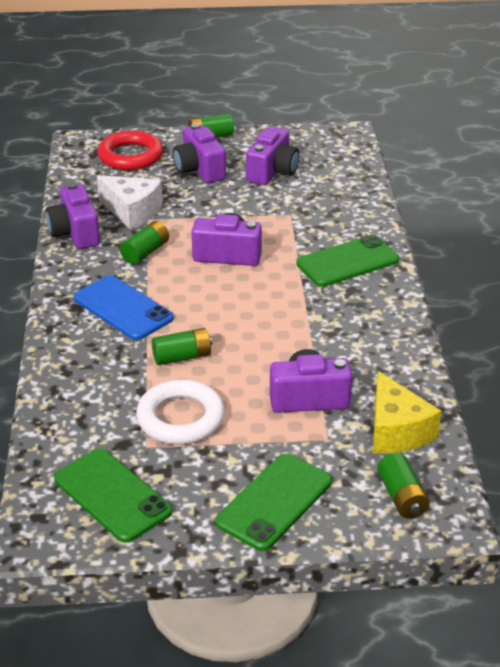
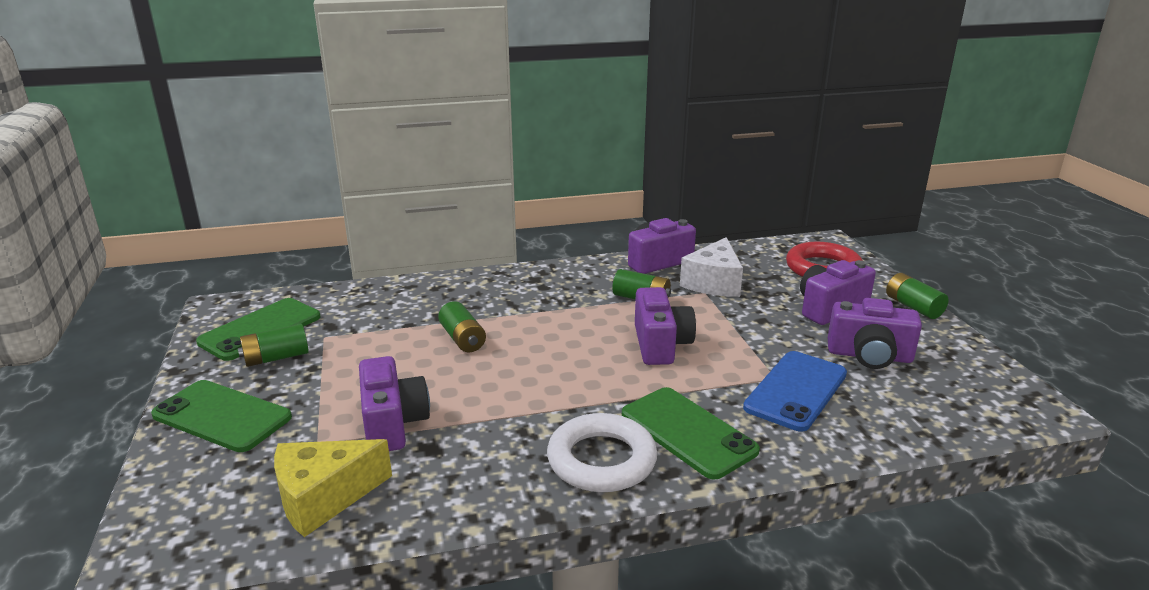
camera: 80 degrees right, 10 degrees down
blue phone [74,275,174,340] -> blue phone moved to [743,351,847,431]
white ring [136,380,225,445] -> white ring moved to [547,413,657,492]
green battery [377,453,430,519] -> green battery moved to [238,324,309,367]

